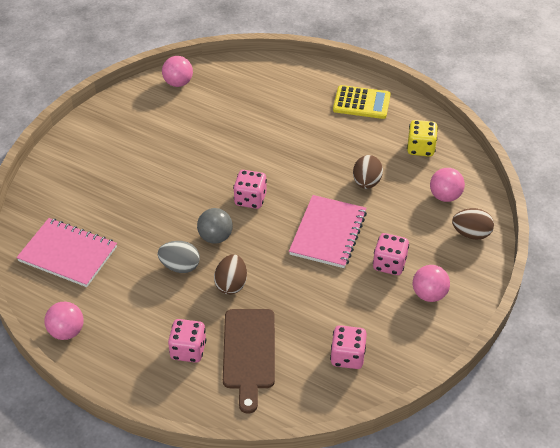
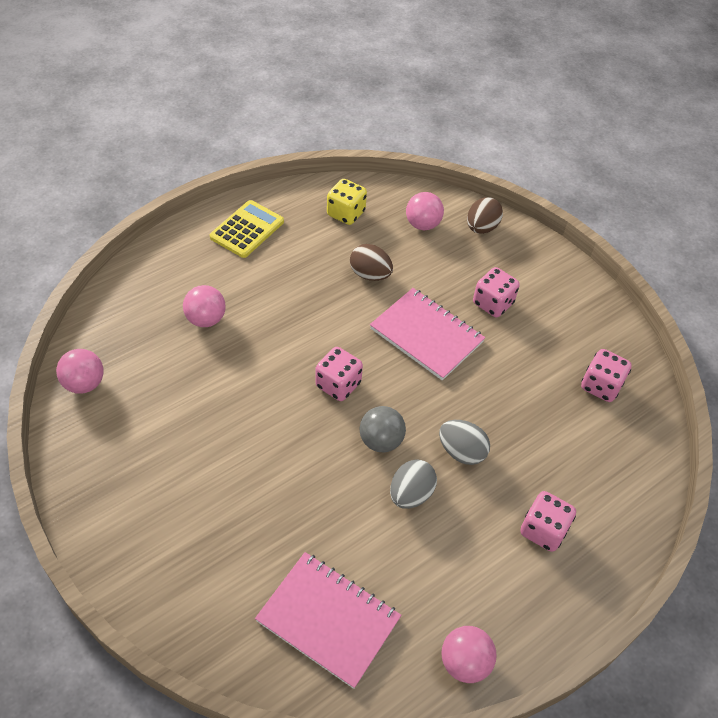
camera: 70 degrees left, 5 degrees up
pink notebook [16,218,117,287] -> pink notebook turned 75 degrees clockwise [255,552,401,689]
brown egg [214,254,247,295] -> grey egg [439,420,490,465]
brown cutting board [223,309,275,414] -> none
pink ball [413,265,450,302] -> pink ball moved to [183,285,226,327]

